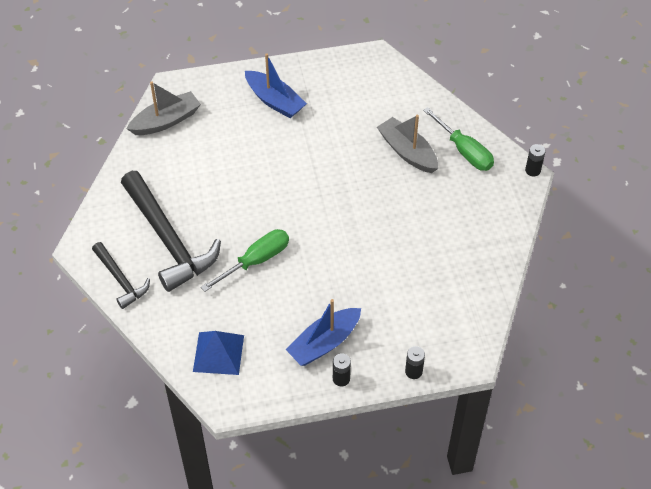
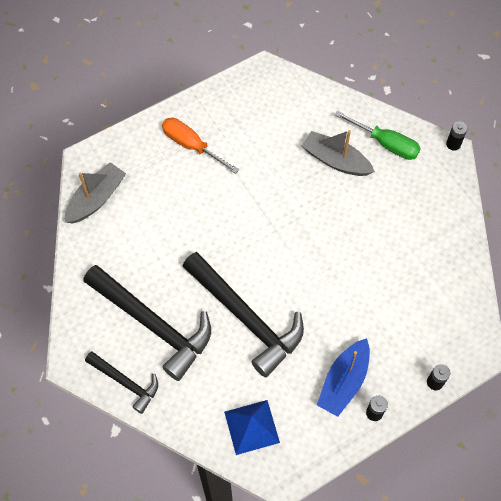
camera: 20 degrees left, 10 degrees up
green screwdriver [201,229,289,292] -> black hammer [182,252,304,378]
blue boat [245,54,307,118] -> orange screwdriver [162,118,239,174]

